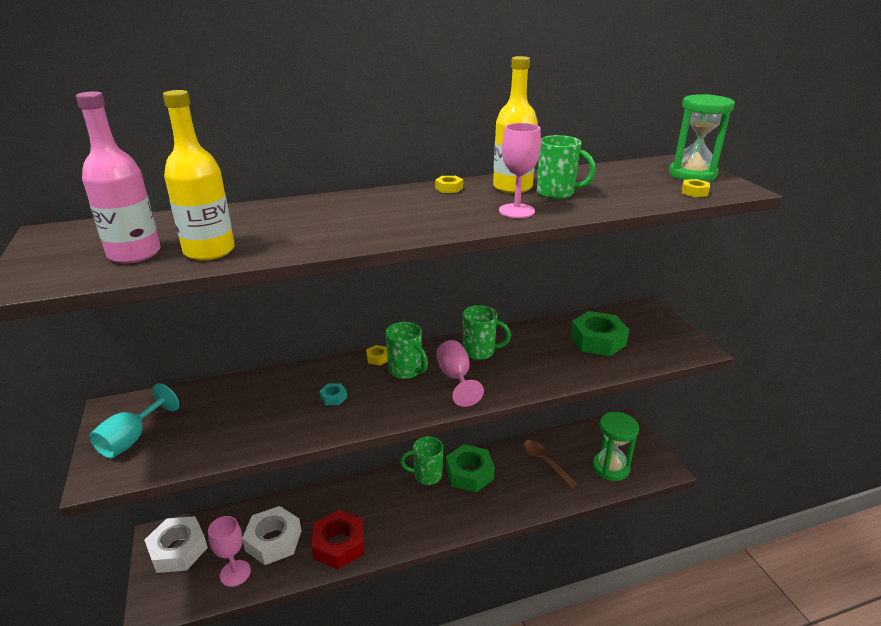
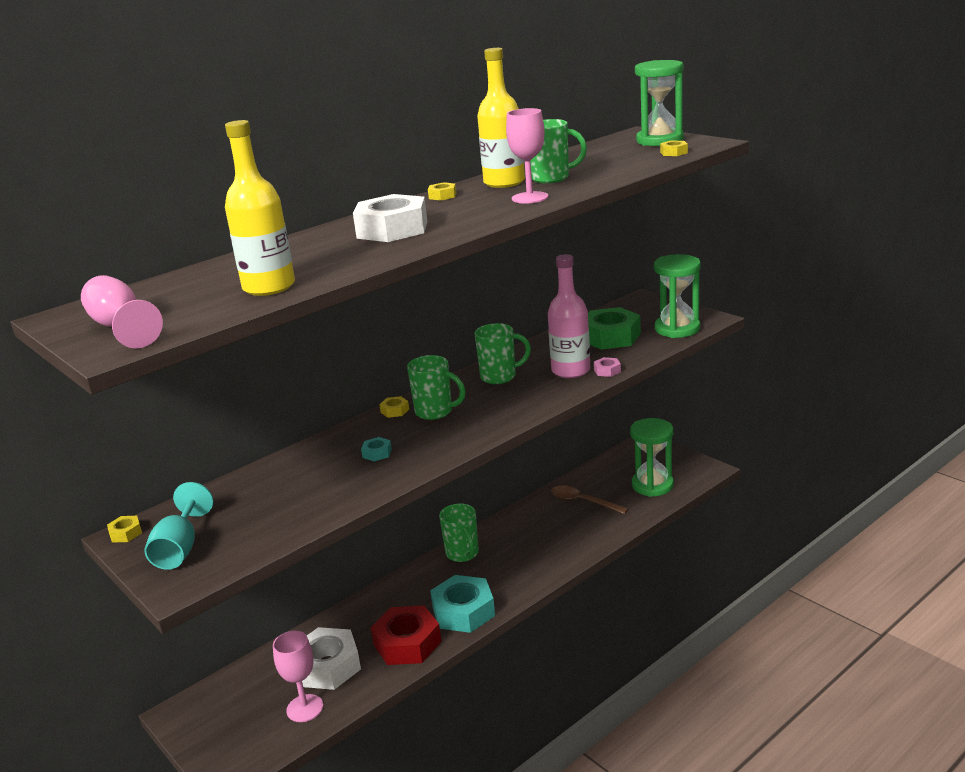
camera: 20 degrees left, 5 degrees down
pink bottle [76,91,160,263] -> pink bottle moved to [548,254,590,378]
white nut [145,516,208,573] -> white nut moved to [353,194,427,242]
green mug [400,436,443,485] -> green mug turned 90 degrees counterclockwise [439,504,479,562]
pink goblet [436,340,484,407] -> pink goblet moved to [81,275,163,349]
green nut [446,444,495,492] -> none
none -> yellow nut [107,516,142,543]
none -> turquoise nut [430,575,495,633]
none -> pink nut [594,357,621,377]
none -> green hourglass [654,254,701,338]

